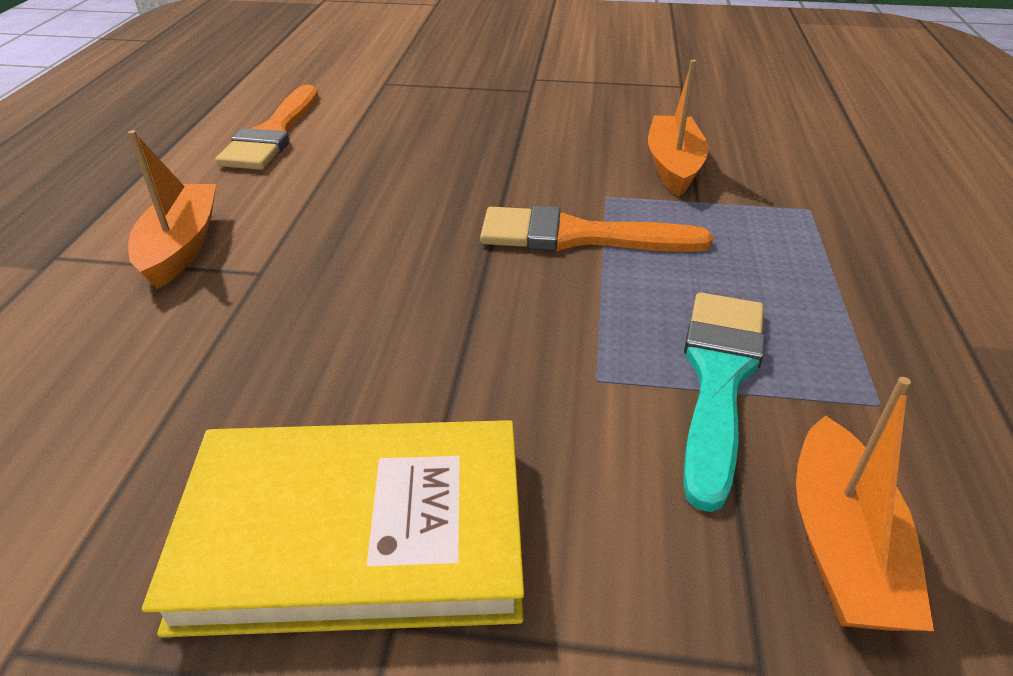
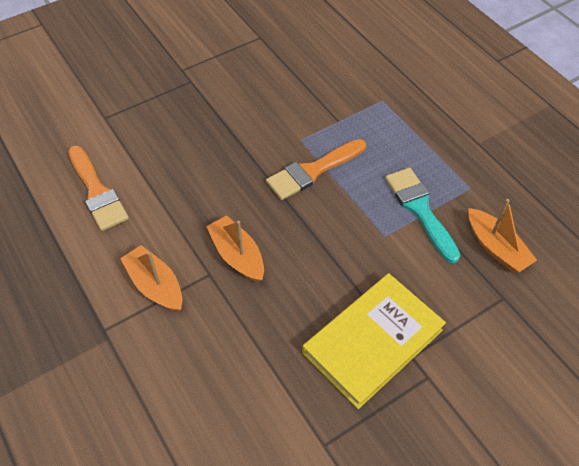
camera: 40 degrees left, 15 degrees up
orange boat [648,59,708,197] -> orange boat moved to [206,215,264,282]

